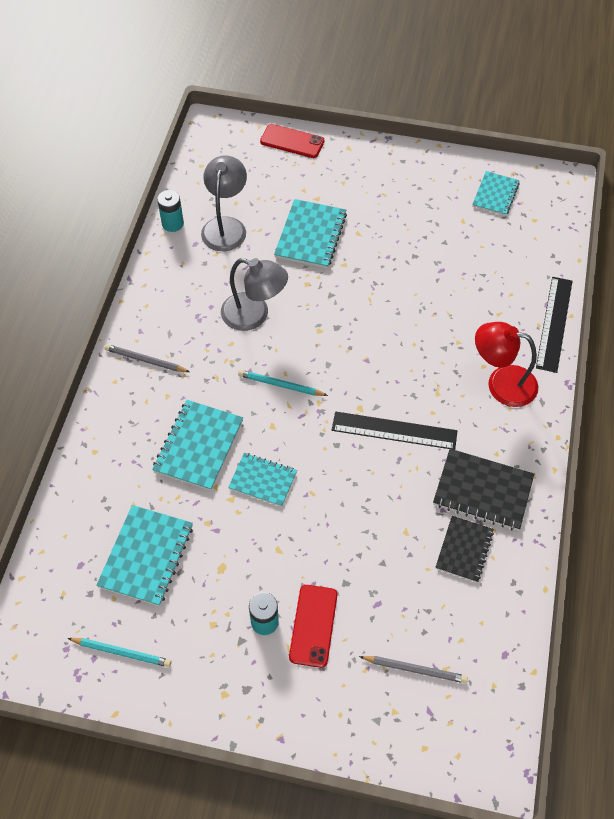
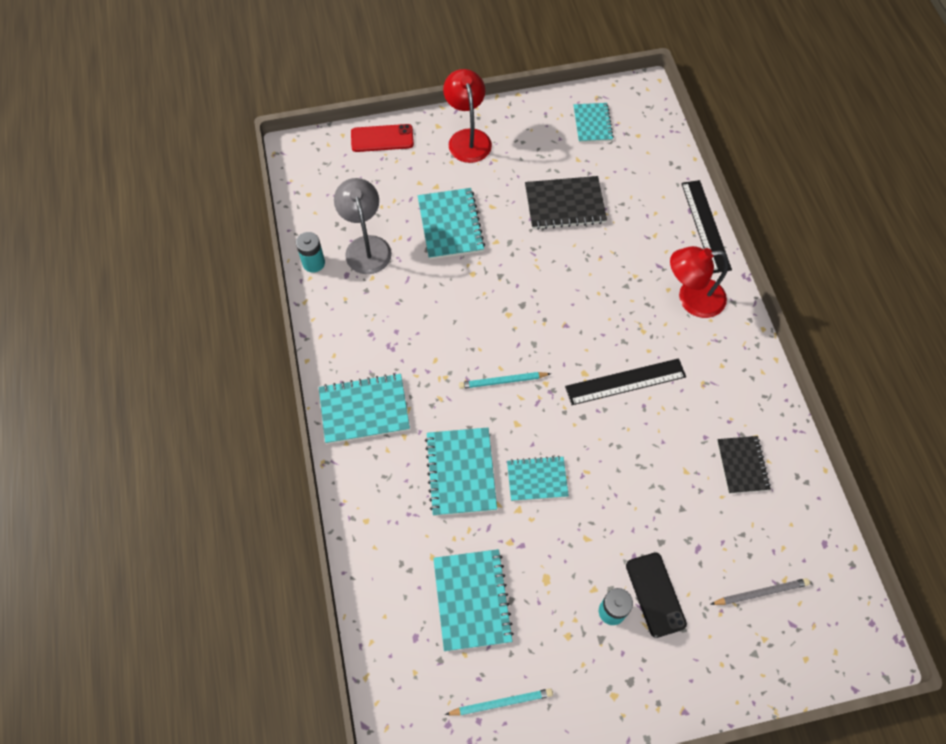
camera: 25 degrees left, 5 degrees up
grey pencil [104,344,190,372] -> turquoise notebook [319,373,410,444]
grey lamp [221,258,288,331] -> none
red phone [289,585,337,668] -> black phone [626,553,687,638]
black notebook [433,449,534,531] -> black notebook moved to [525,176,607,230]
none -> red lamp [443,69,492,163]

